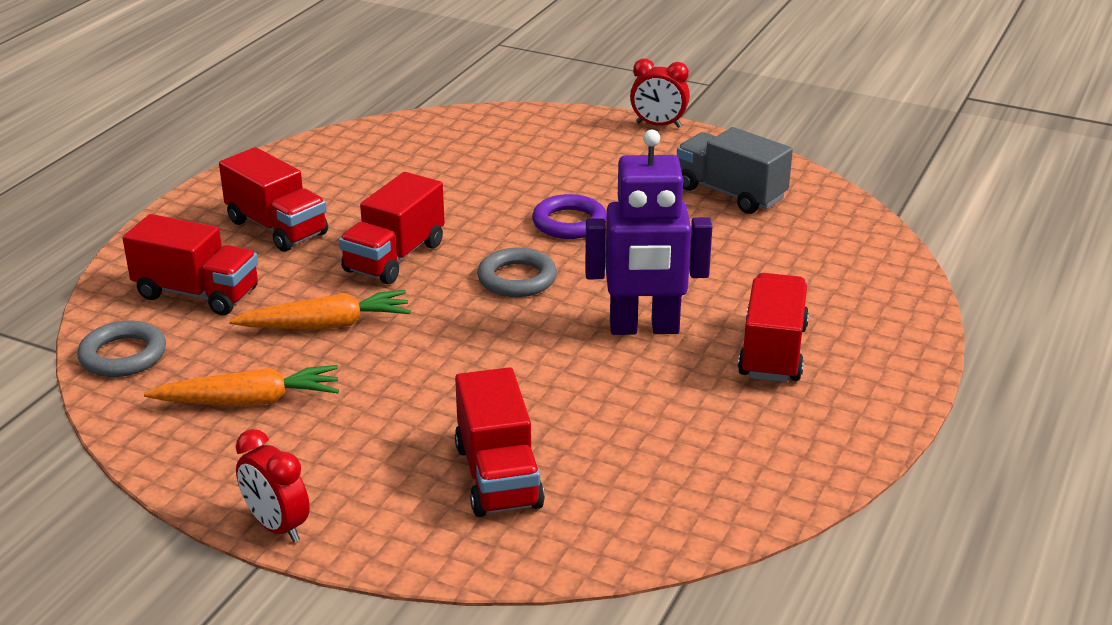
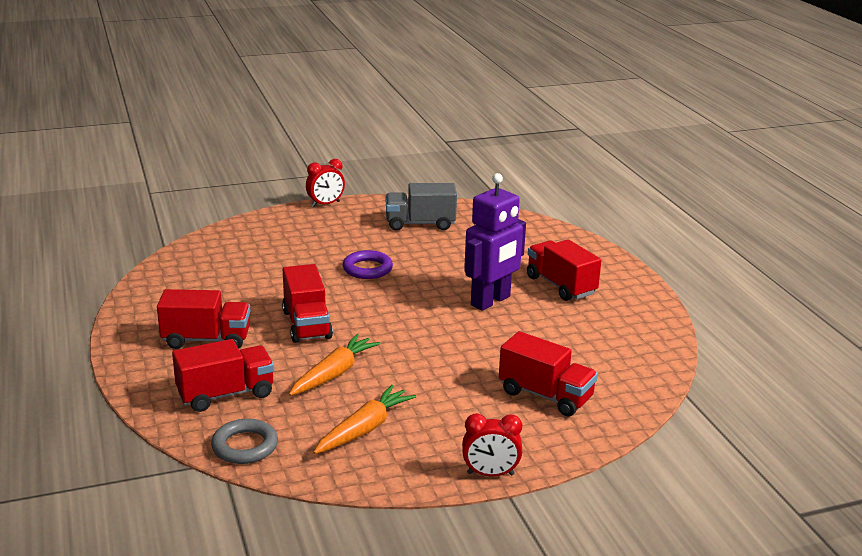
camera: 45 degrees left, 5 degrees down
grey ring [477,248,557,297] -> none

